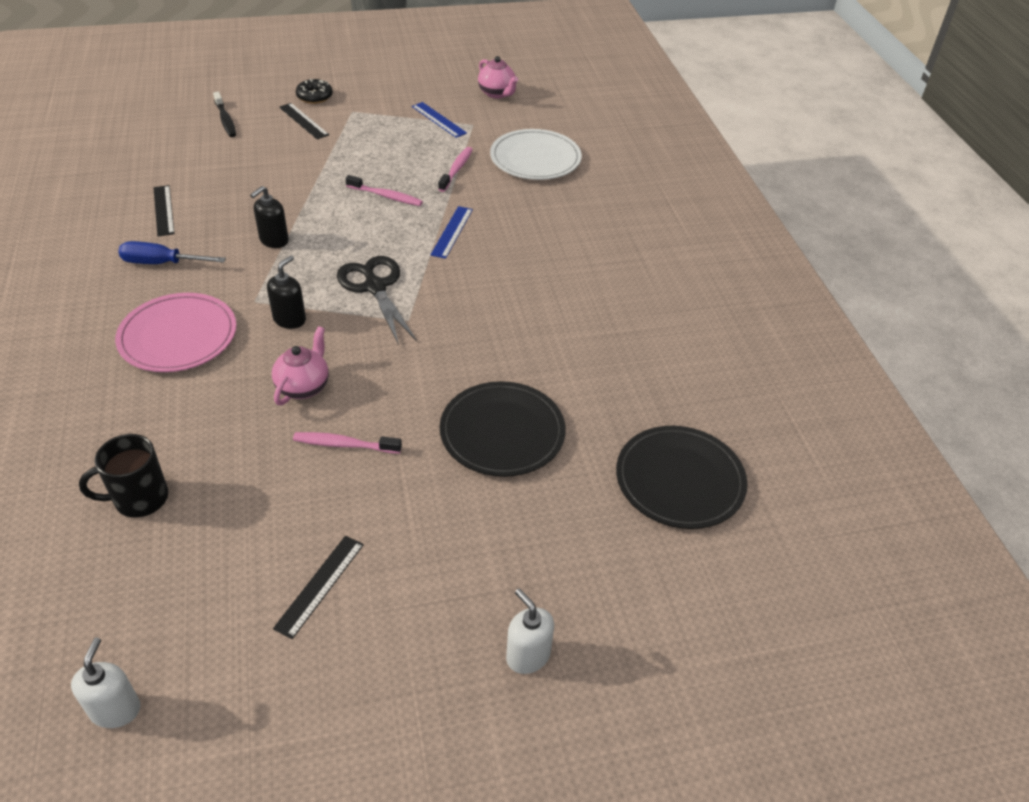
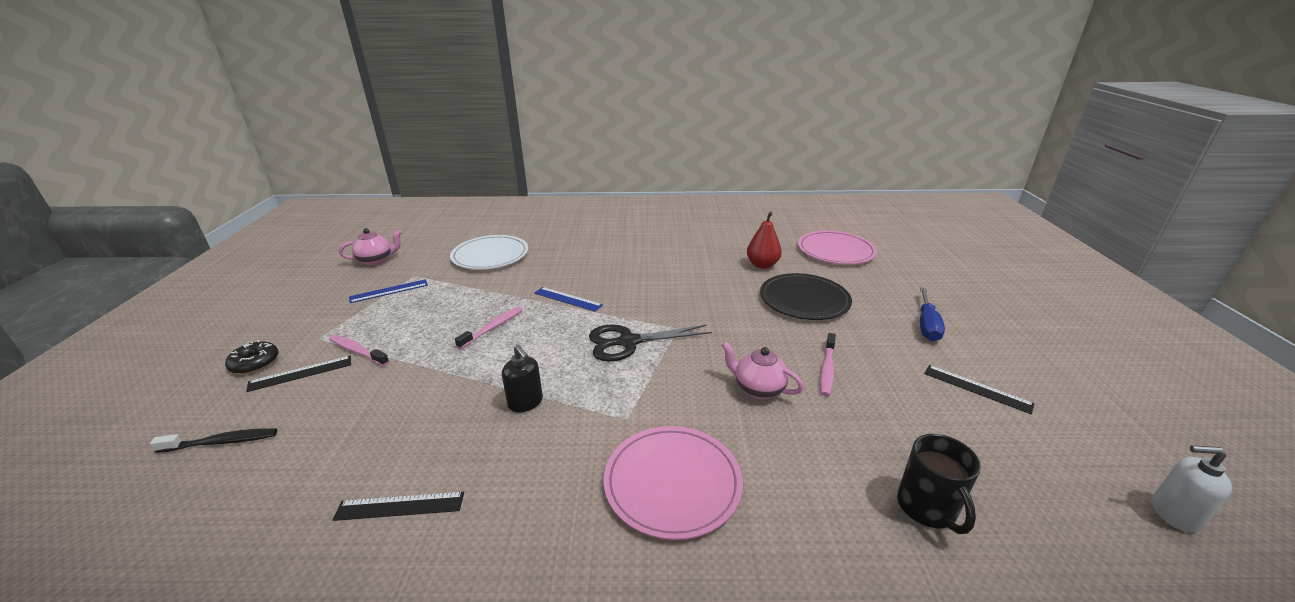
camera: 75 degrees left, 15 degrees down
blue screwdriver [118,241,226,264] -> blue screwdriver moved to [920,287,945,341]
black soap dispenser [267,255,306,329] -> none
pink toothbrush [438,147,473,192] -> pink toothbrush moved to [329,335,389,366]
white soap dispenser [506,588,554,674] -> none
black plate [616,426,748,529] -> pink plate [798,230,877,264]
none -> red pear [747,211,782,269]

